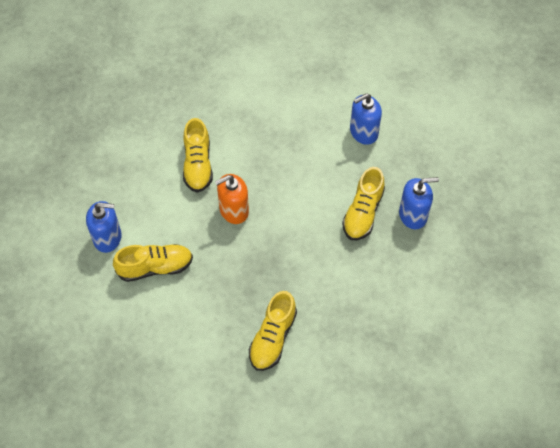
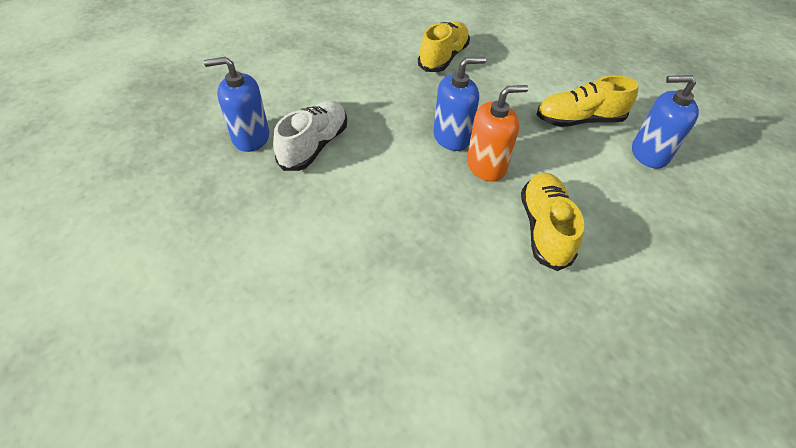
camera: 175 degrees left, 10 degrees down
yellow shoe [342,167,385,240] -> white shoe [273,101,347,171]
blue soap dispenser [350,93,382,145] -> blue soap dispenser moved to [433,57,486,151]

